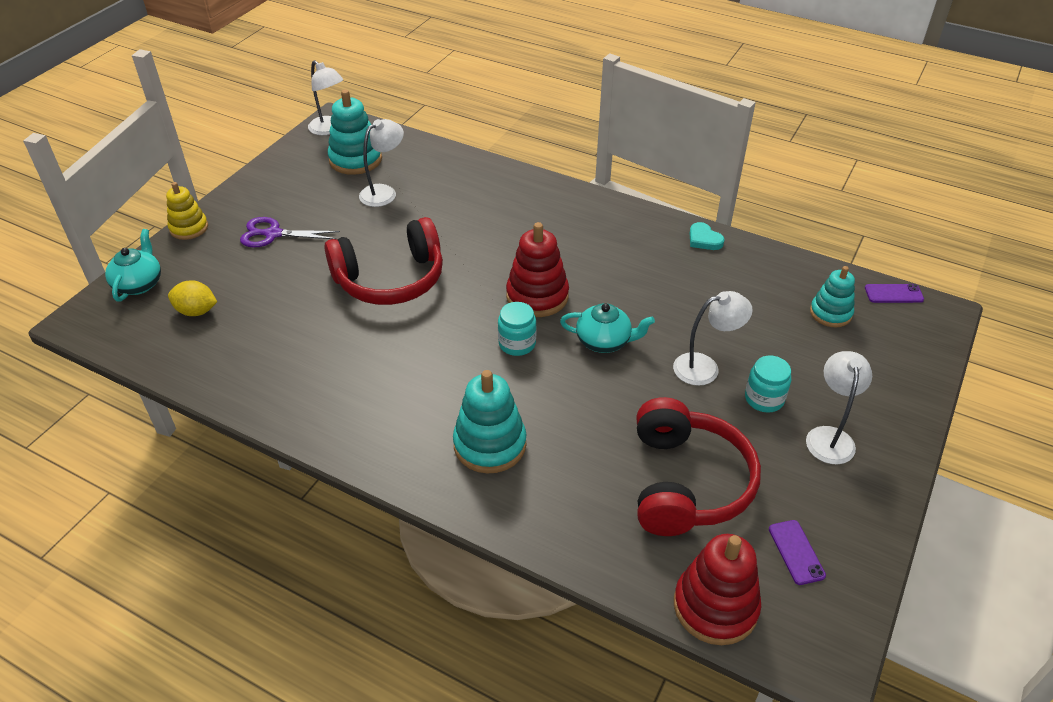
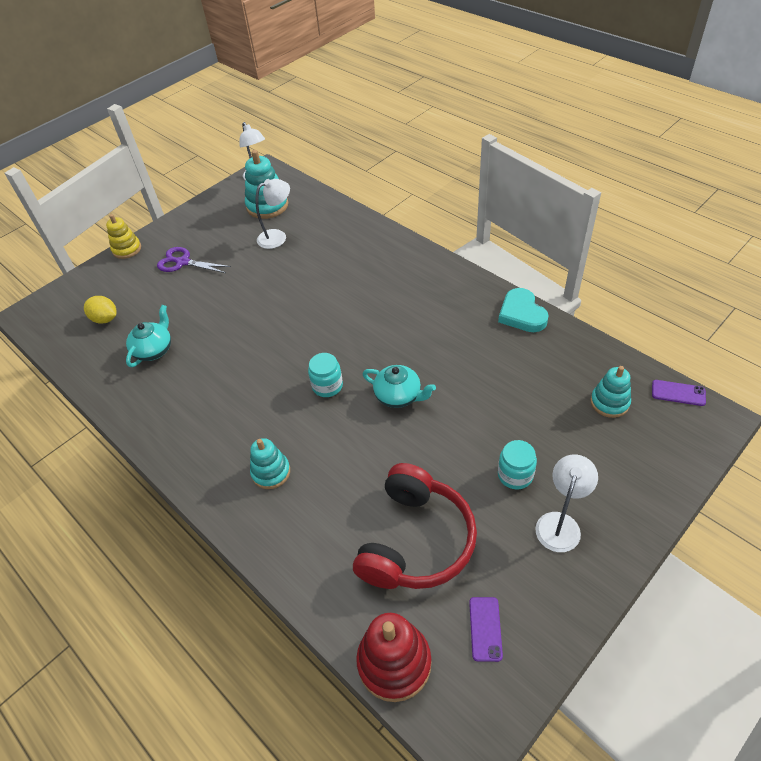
camera: 20 degrees right, 5 degrees up
turquoise teapot [105,229,161,301] -> turquoise teapot moved to [126,305,171,367]
red headphones [324,217,443,305] -> none
turquoise stacking toy [453,370,527,474] -> turquoise stacking toy [250,438,290,489], size x0.65
red stacking toy [506,222,569,317] -> none
white lamp [673,291,753,386] -> none
turquoise heart [690,222,725,250] -> turquoise heart [498,288,548,332], size x1.60

